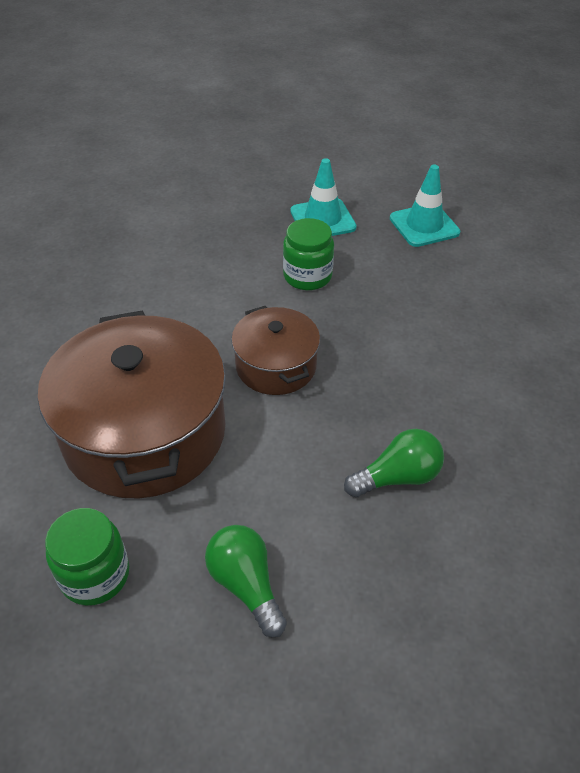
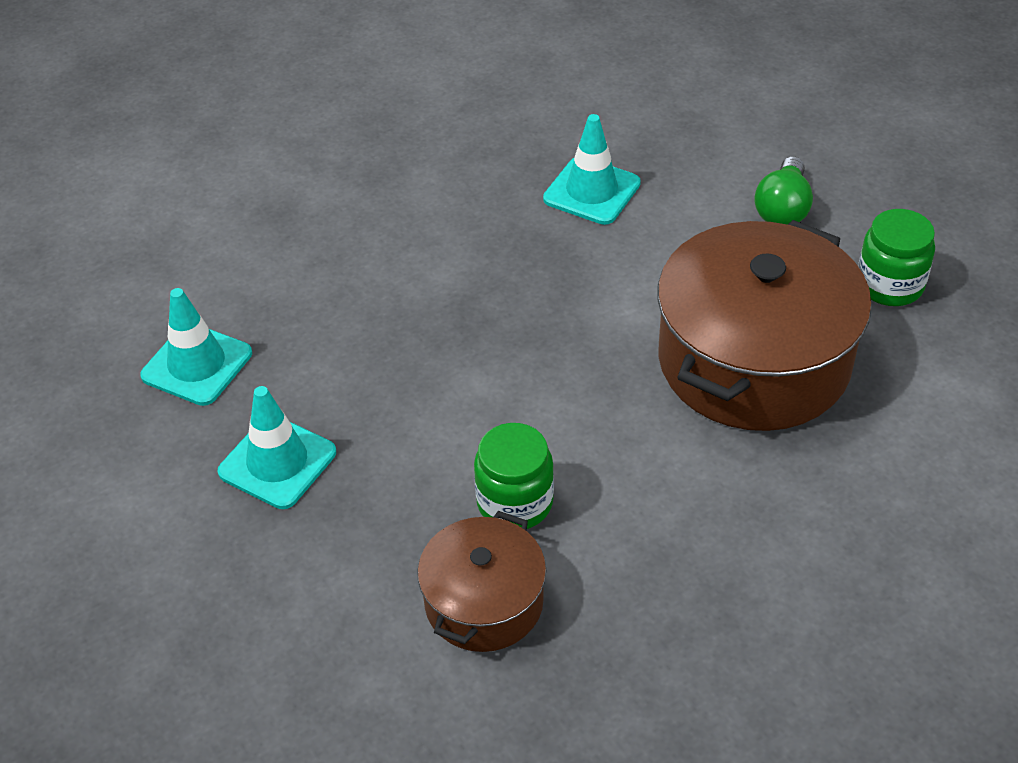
camera: 130 degrees left, 0 degrees up
brown pot [231,306,320,395] -> brown pot moved to [417,511,546,652]
green jar [283,218,334,290] -> green jar moved to [474,423,554,529]
green light bulb [344,429,444,497] -> turquoise traffic cone [543,114,641,225]

